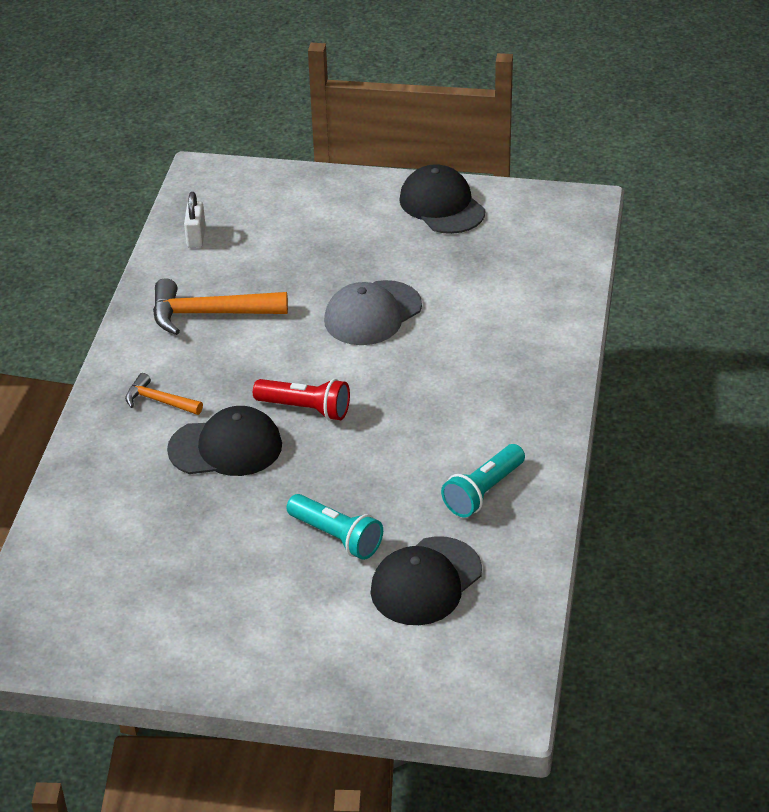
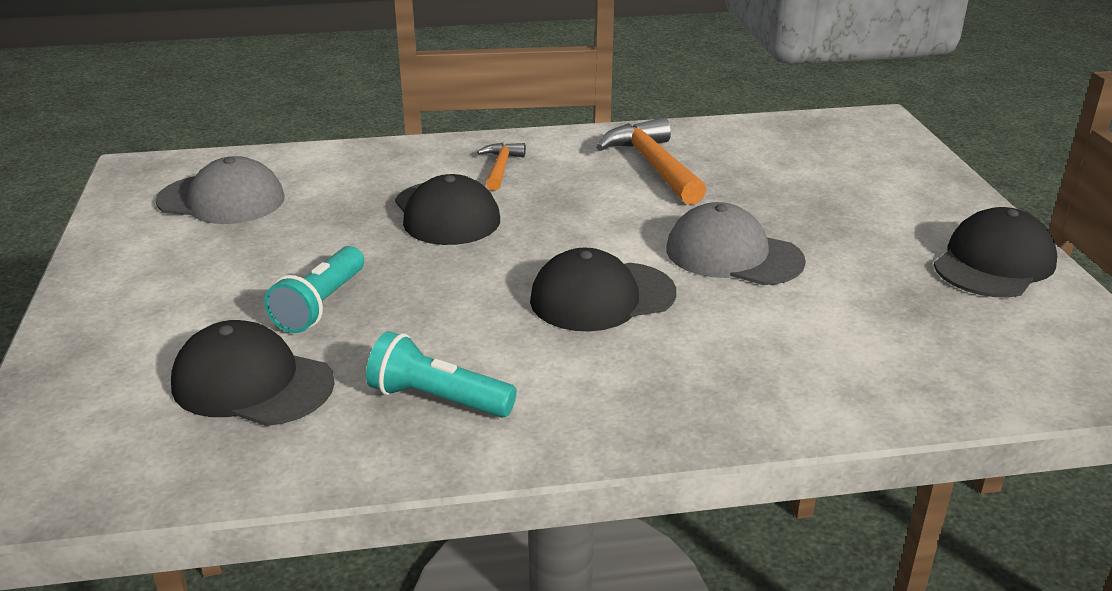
camera: 70 degrees right, 10 degrees down
white padlock [184,192,205,248] -> none
red flashlight [253,379,350,421] -> none
none -> grey cap [156,156,284,224]
none -> black cap [530,248,676,331]

